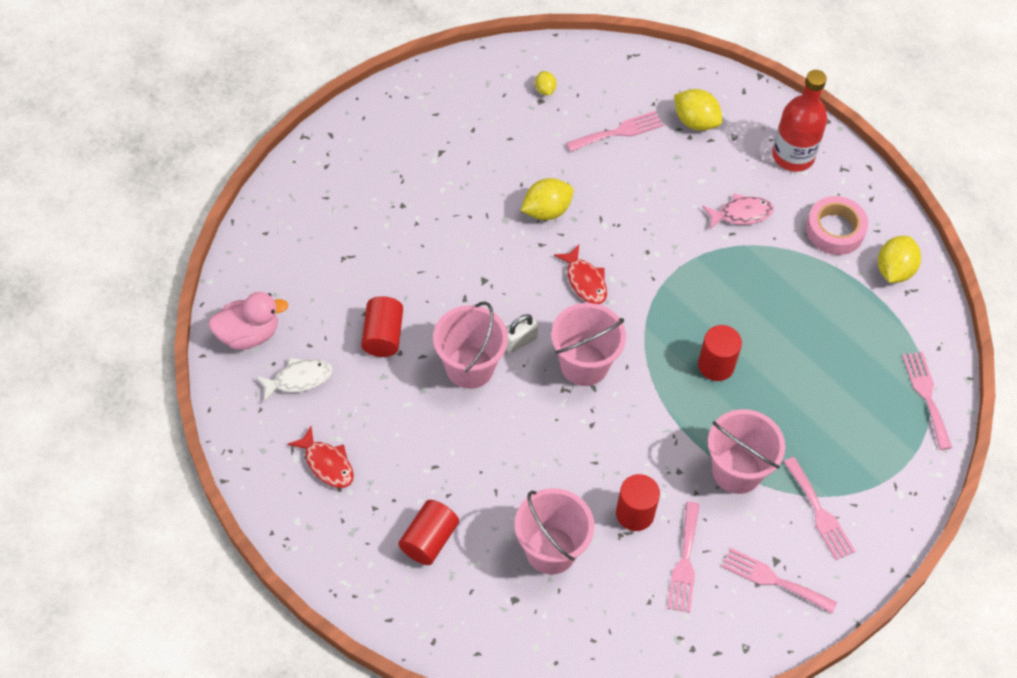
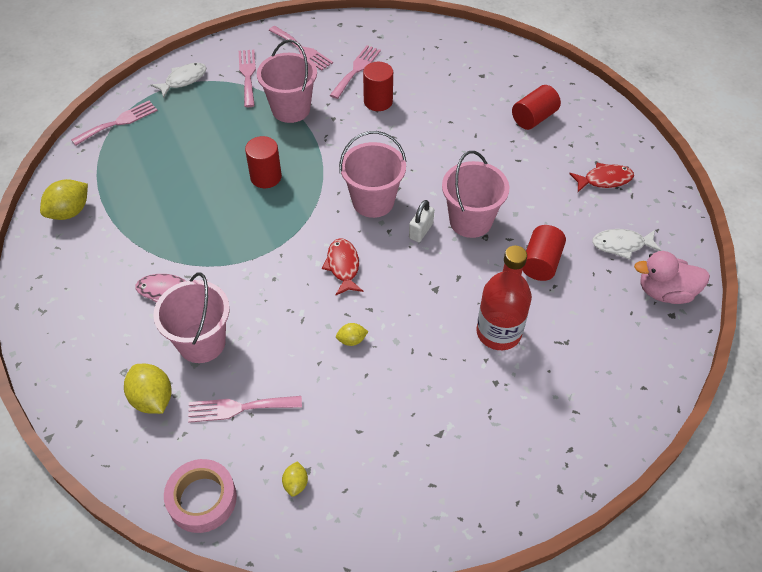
camera: 160 degrees left, 5 degrees down
red fish [287,426,354,488] -> red fish turned 105 degrees clockwise [569,163,634,192]
white padlock [506,314,538,353] -> white padlock turned 45 degrees counterclockwise [409,200,434,242]
pink bucket [515,488,594,574] -> pink bucket moved to [153,273,230,363]
yellow lemon [521,178,574,220] -> yellow lemon [336,323,368,346], size x0.54
red bottle [772,70,827,172] -> red bottle moved to [476,246,532,350]
pink tape [806,196,868,255] -> pink tape moved to [164,459,237,533]
pink fork [902,352,952,450] -> pink fork turned 135 degrees counterclockwise [71,101,158,146]
none -> white fish [151,63,206,98]

